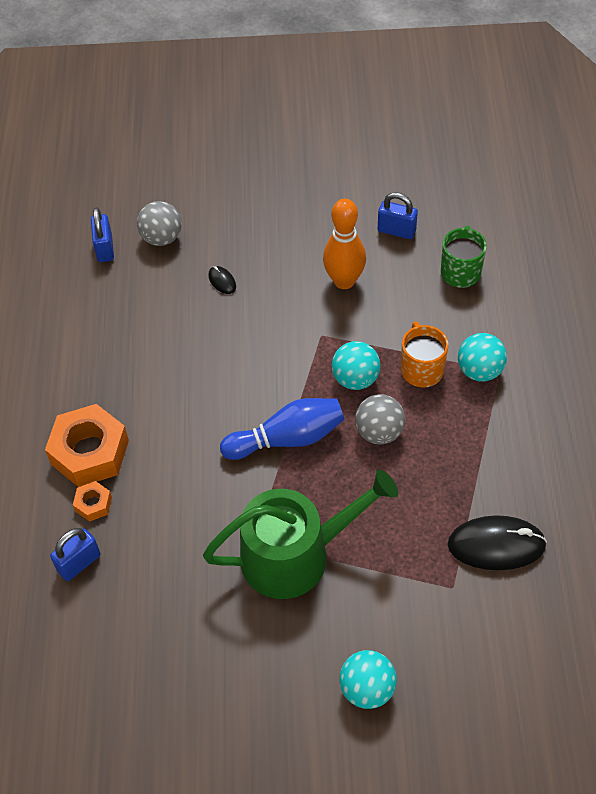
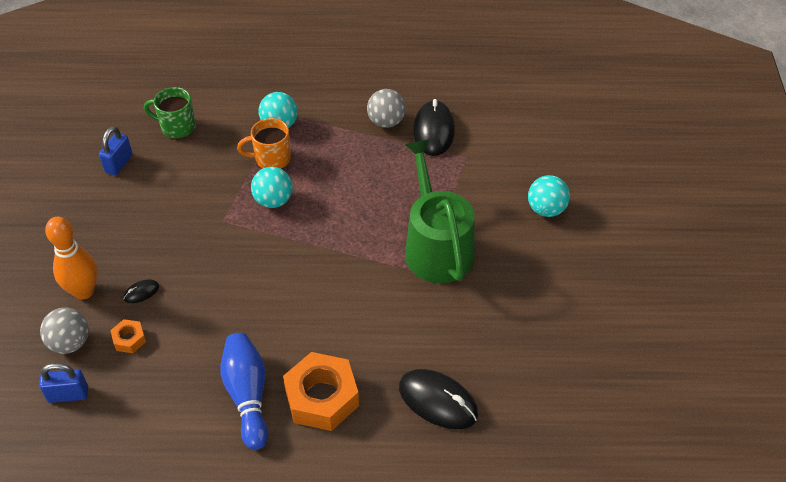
camera: 90 degrees left, 5 degrees down
blue padlock [50,528,101,581] -> black mouse [399,369,478,429]
orange nut [73,481,112,522] -> orange nut moved to [110,319,146,353]
blue bowling pin [220,398,344,460] -> blue bowling pin moved to [220,333,268,450]
orange bowling pin [323,199,366,289] -> orange bowling pin moved to [45,217,98,300]
grey ball [355,394,405,444] -> grey ball moved to [367,89,406,128]

